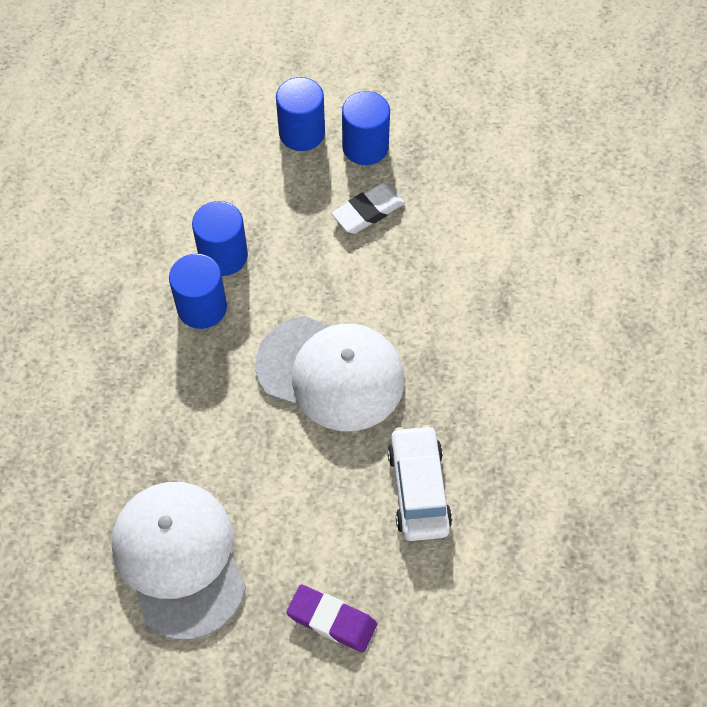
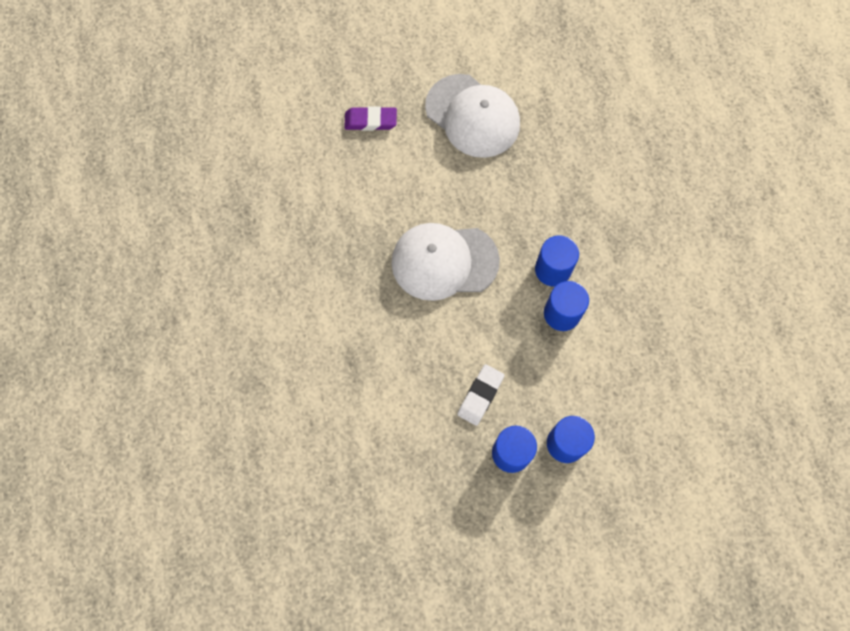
camera: 155 degrees right, 10 degrees up
white car [388,425,452,541] -> none

